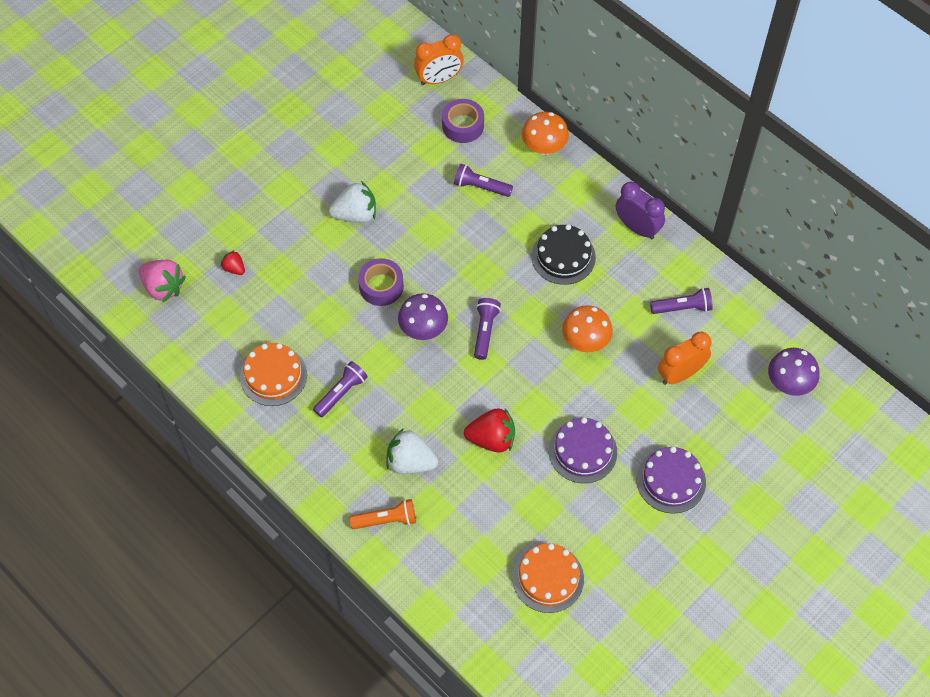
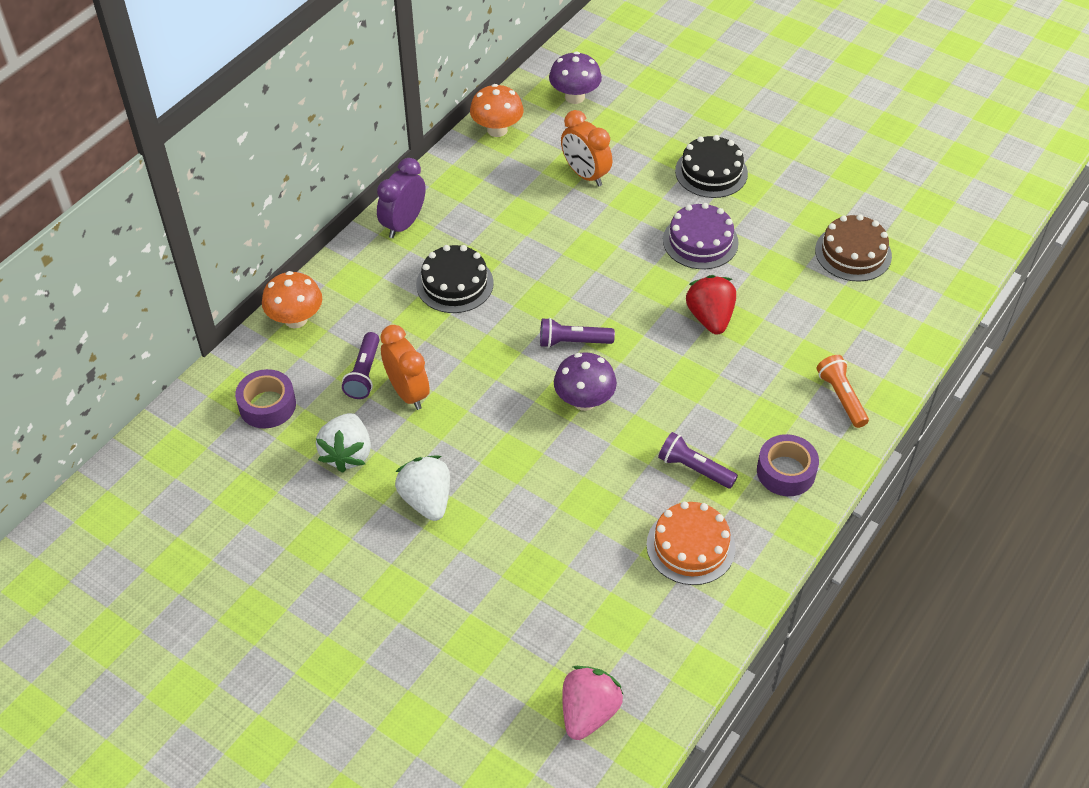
camera: 100 degrees left, 10 degrees down
red strawberry [221,250,245,275] -> none
purple tape [358,258,404,306] -> purple tape moved to [757,434,819,496]
white strawberry [387,428,438,474] -> white strawberry moved to [316,413,371,473]
orange clock [414,34,464,85] -> orange clock moved to [381,325,430,410]
orange cake [513,543,584,613] -> brown cake [815,214,892,282]
orange mushroom [562,305,613,352] -> orange mushroom moved to [470,84,524,137]
purple cake [636,447,706,514] -> black cake [675,135,748,198]
purple flashlight [650,288,713,314] -> none

